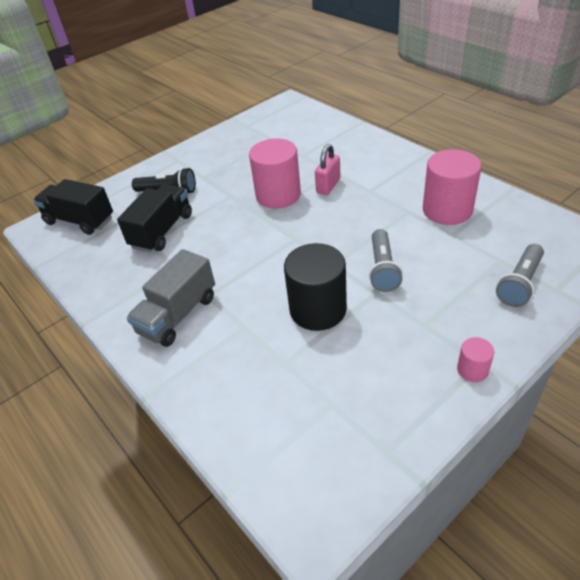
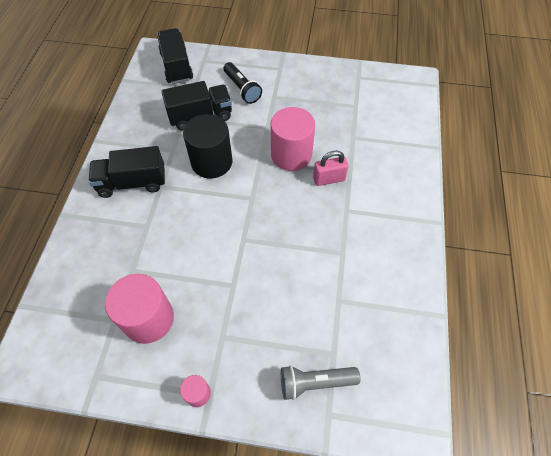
camera: 45 degrees right, 15 degrees up
grey truck [126,249,215,347] -> black truck [88,146,165,198]
black cylinder [284,243,347,331] -> black cylinder moved to [183,114,232,179]
grey flashlight [369,229,403,292] -> none
pink cylinder [423,149,482,225] -> pink cylinder moved to [105,274,174,344]

